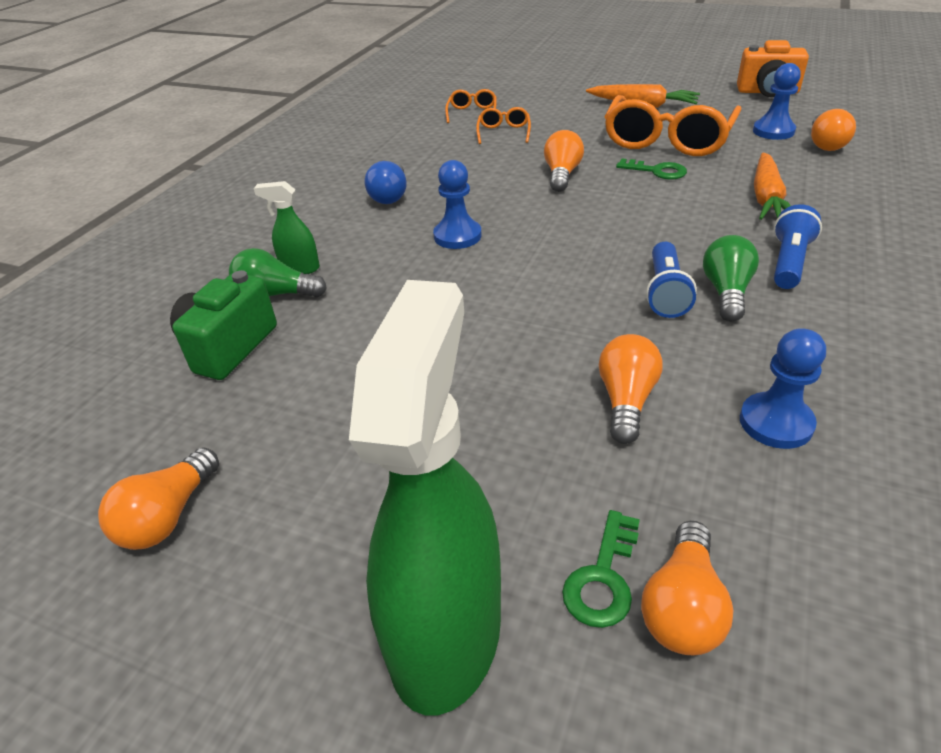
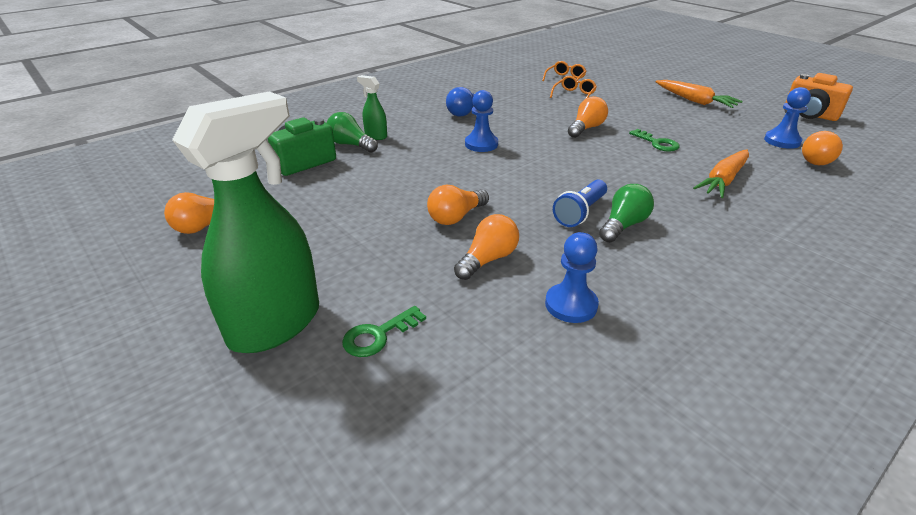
camera: 25 degrees right, 5 degrees down
orange glasses [604,95,741,156] -> none
orange light bulb [641,521,733,655] -> orange light bulb moved to [427,185,489,225]
blue flashlight [774,204,822,289] -> none

